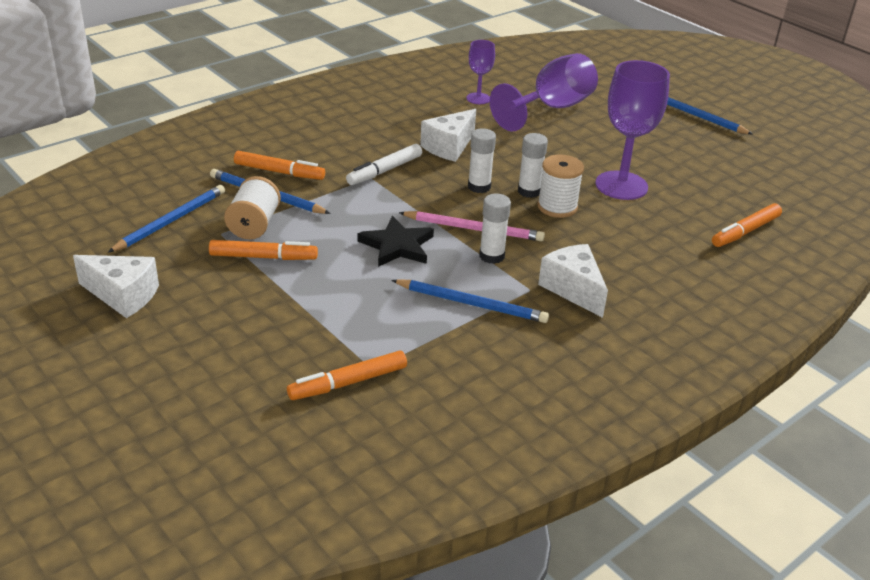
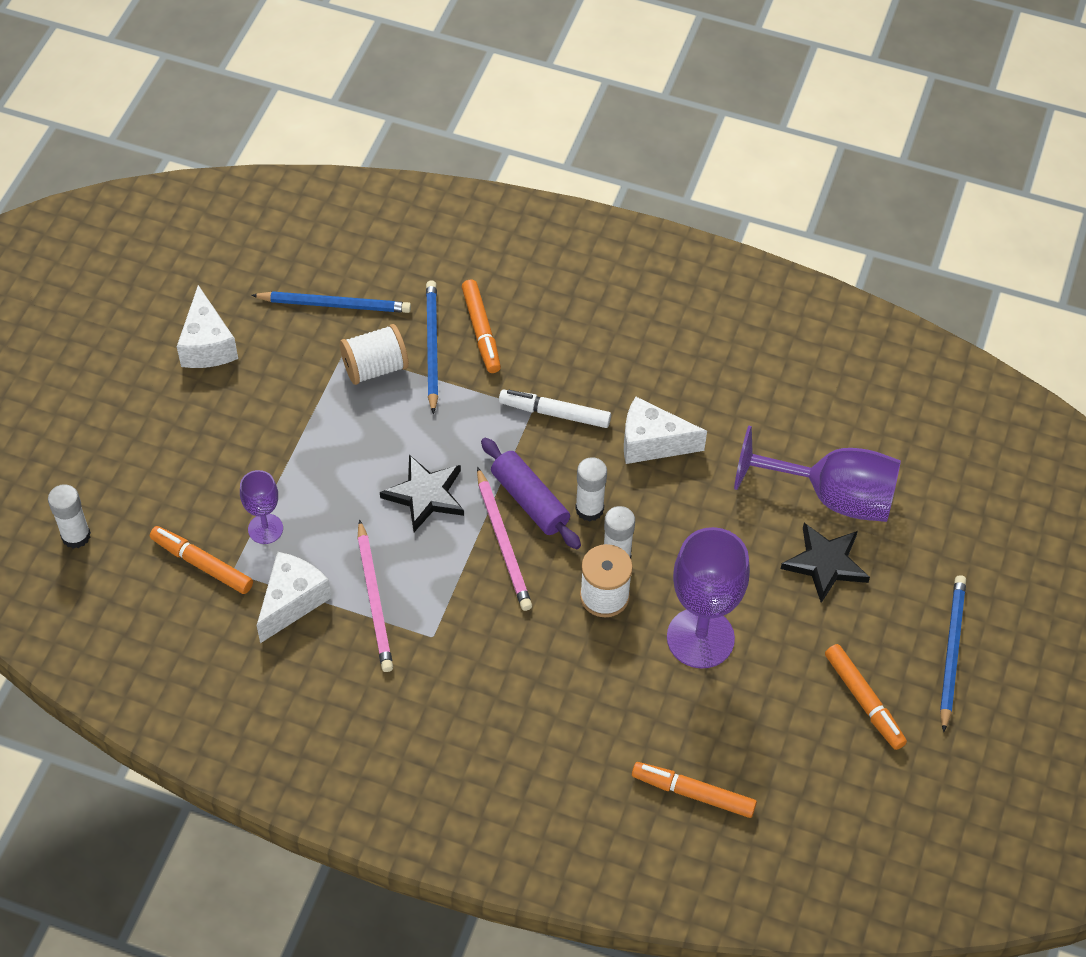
camera: 60 degrees right, 20 degrees up
orange marker [209,240,318,260] -> orange marker moved to [825,644,907,750]
blue pencil [391,279,549,323] -> pink pencil [357,519,393,672]
purple goblet [466,40,495,104] -> purple goblet moved to [240,470,283,544]
white glue stick [479,194,511,264] -> white glue stick moved to [48,484,91,548]
white cheese [538,244,608,318] -> white cheese moved to [257,552,331,643]
none -> purple rolling pin [481,438,581,549]
none -> black star [781,523,870,603]

